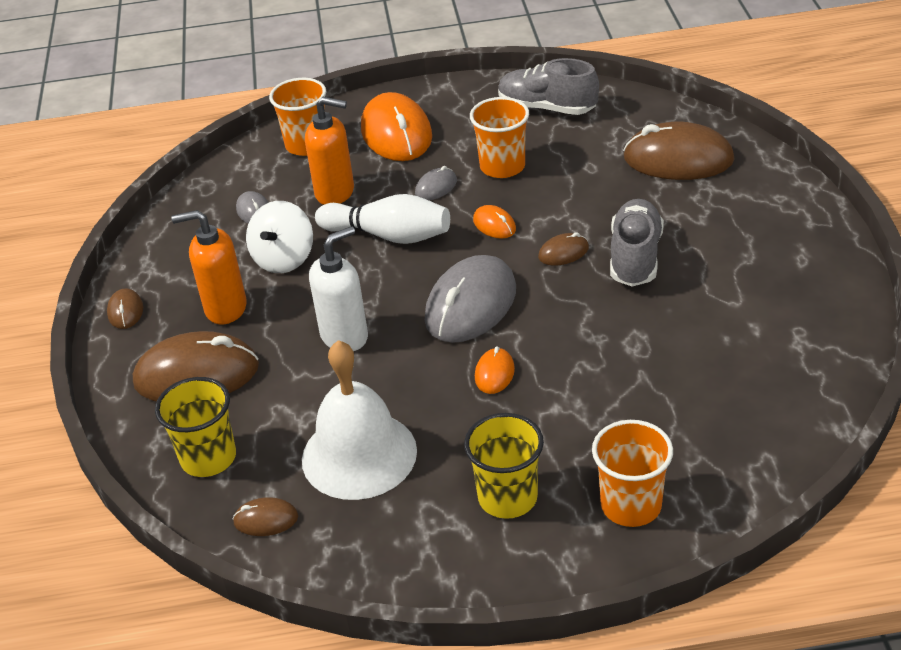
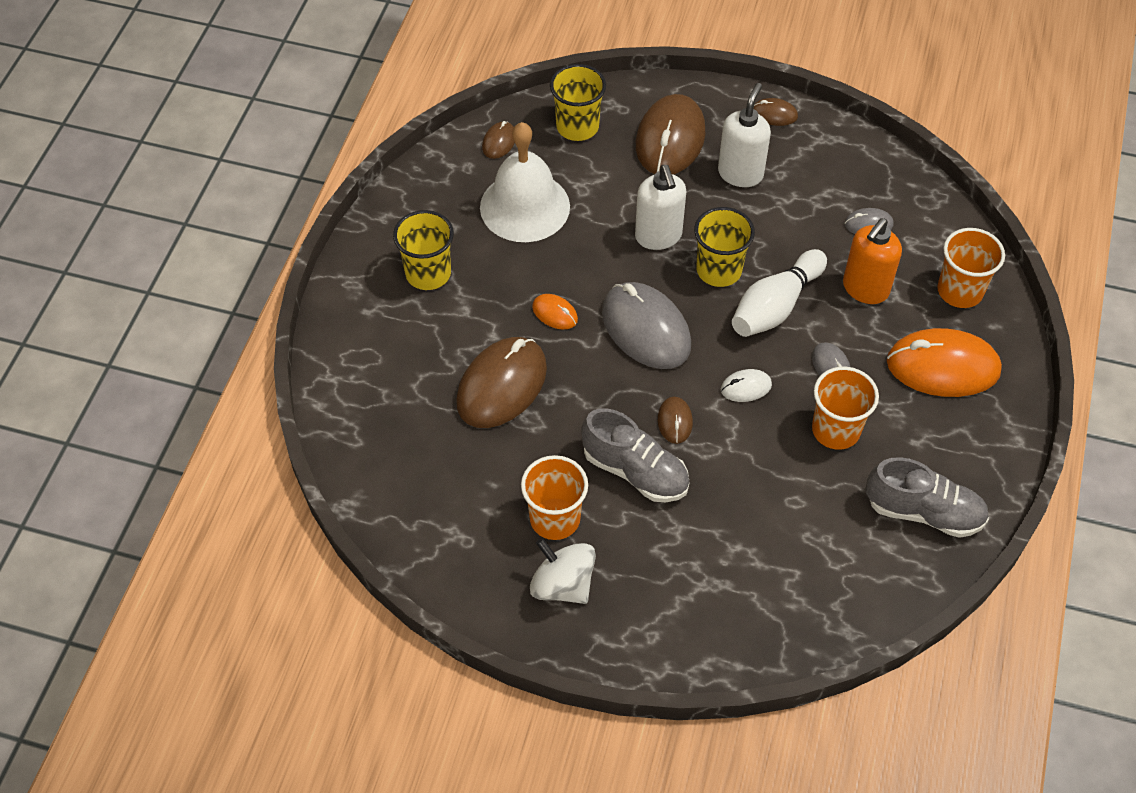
camera: 110 degrees right, 15 degrees up
orange soap dispenser [171,210,247,324] -> white soap dispenser [718,83,771,187]
white spinning top [246,201,313,273] -> white spinning top moved to [530,538,596,604]
orange mouse [473,205,516,239] -> white mouse [721,369,772,402]
grey shoe [498,58,599,115] -> grey shoe turned 60 degrees clockwise [866,457,989,538]
orange cup [592,420,673,527] -> orange cup moved to [521,455,588,540]
brown mouse [623,121,734,180] -> brown mouse moved to [456,337,547,428]
none -> yellow cup [694,207,755,287]

